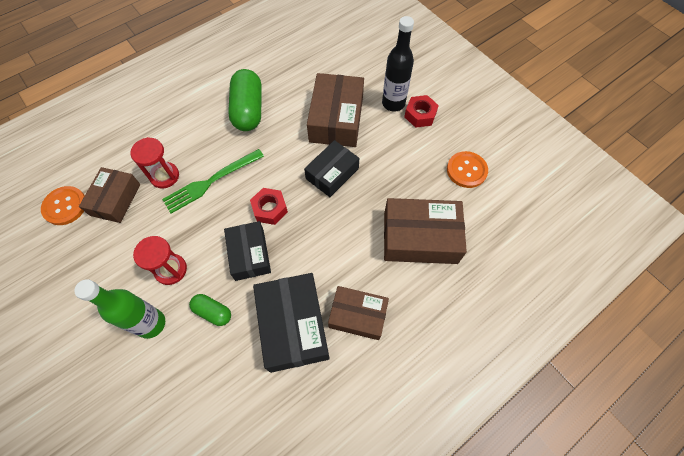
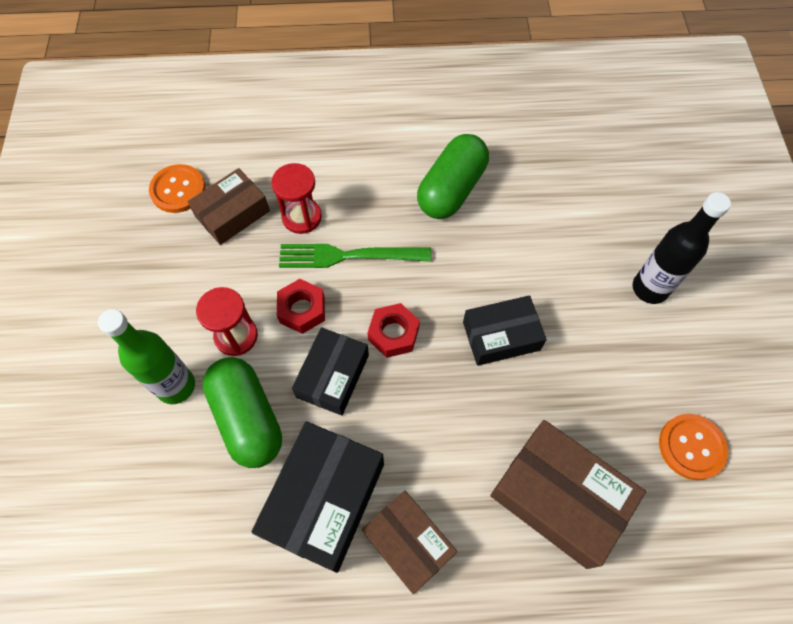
camera: 35 degrees right, 0 degrees up
green capsule [189,294,231,326] -> green capsule [203,357,282,468], size x1.88
brown box [307,73,364,147] -> none
red nut [404,95,439,128] -> red nut moved to [277,279,325,334]

